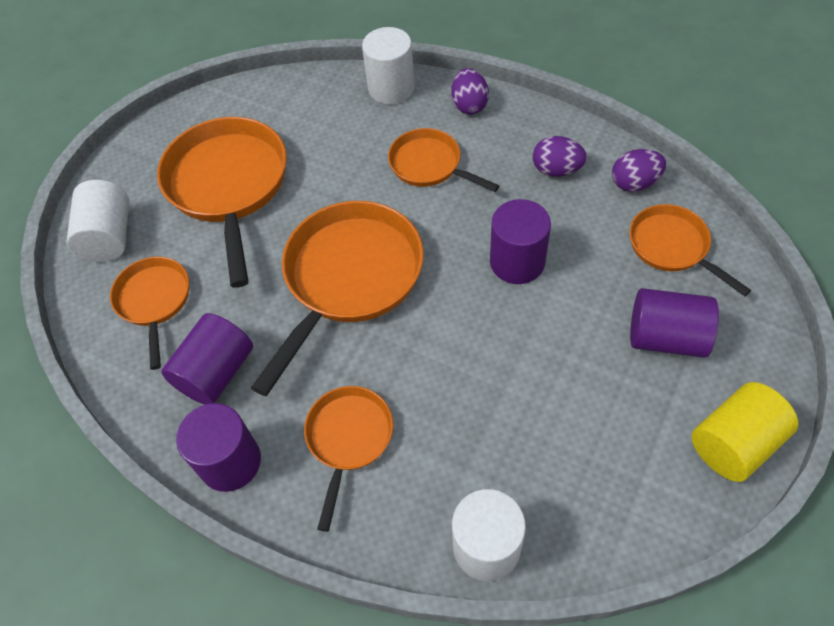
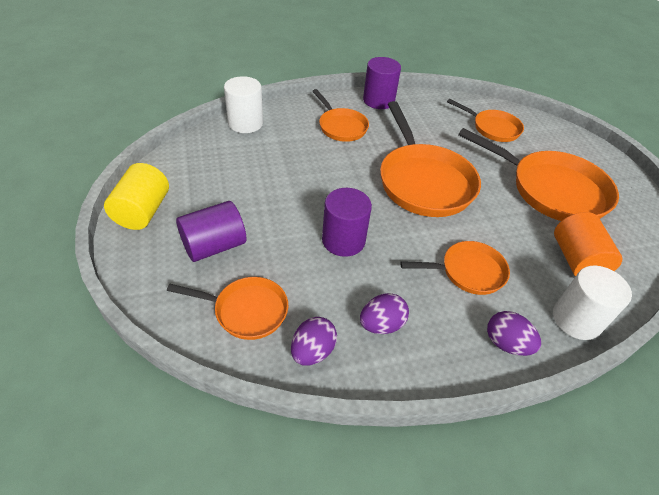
camera: 130 degrees right, 10 degrees down
white cylinder [66,180,129,262] -> none
purple cylinder [161,313,253,405] -> none
none -> orange cylinder [554,212,622,277]

